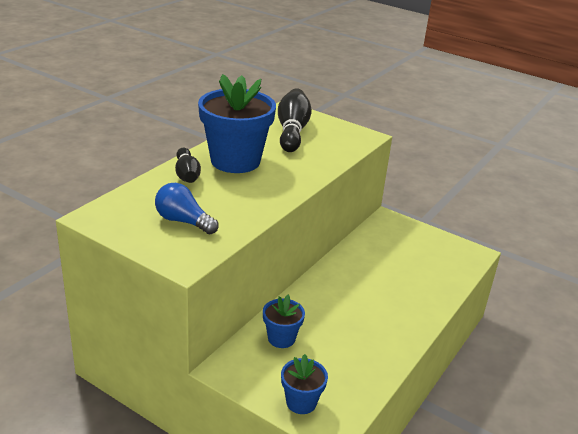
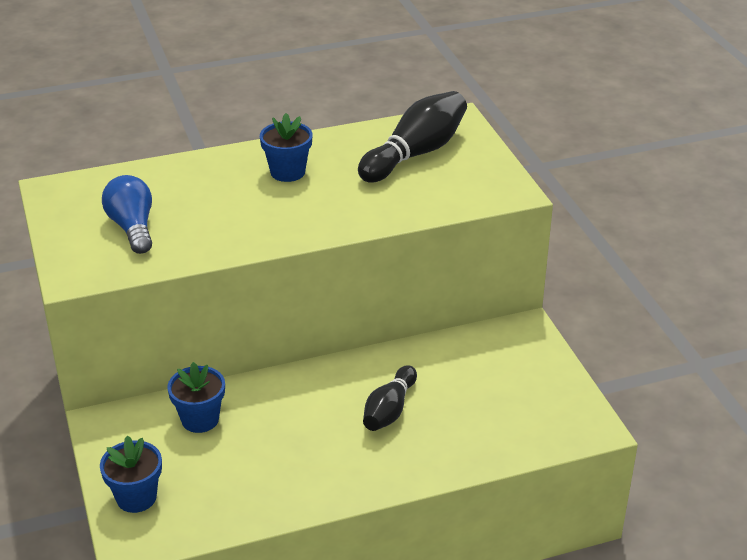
camera: 40 degrees right, 5 degrees up
black bowling pin [175,148,201,183] -> black bowling pin moved to [363,365,417,431]
blue flower pot [198,74,276,173] -> blue flower pot [260,113,313,182], size x0.50

